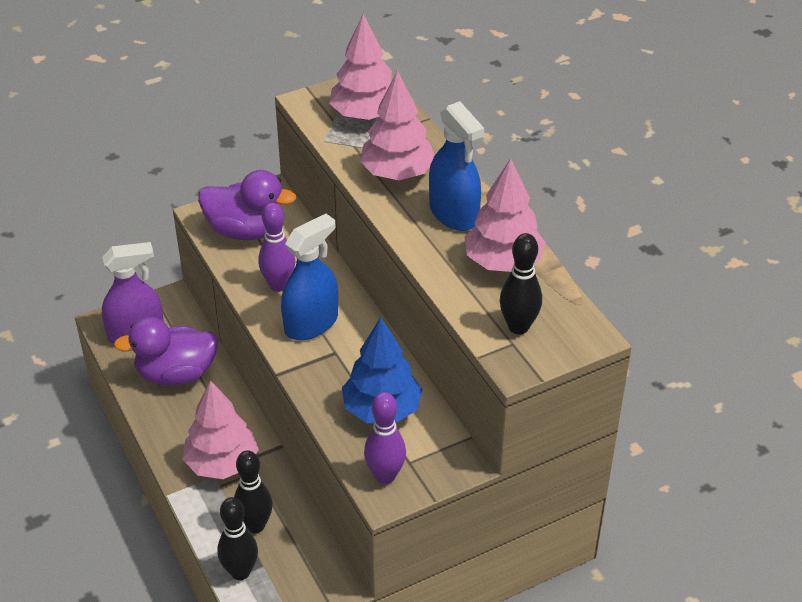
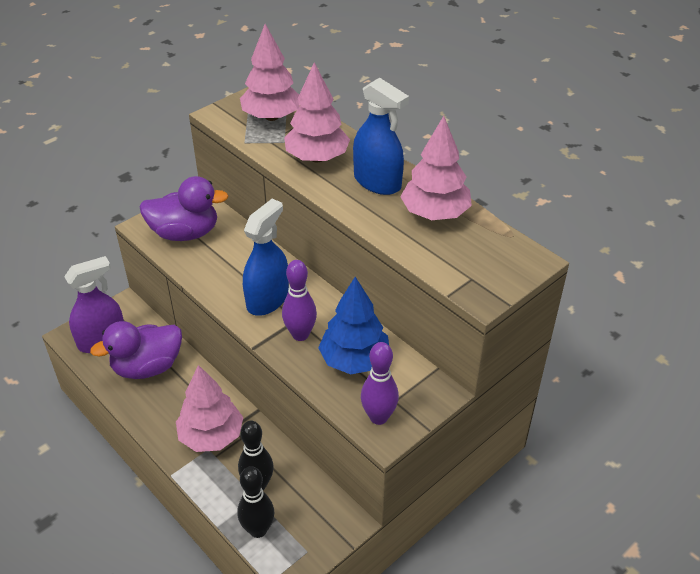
camera: 15 degrees left, 0 degrees up
purple bowling pin [258,203,295,292] -> purple bowling pin moved to [282,260,317,341]
black bowling pin [500,233,542,334] -> none

